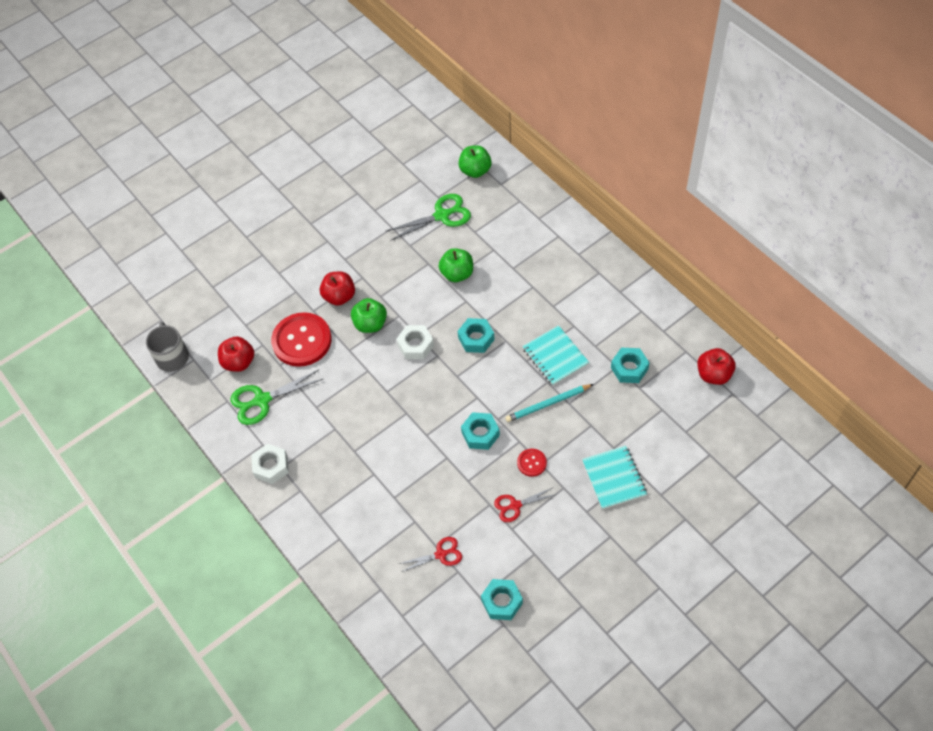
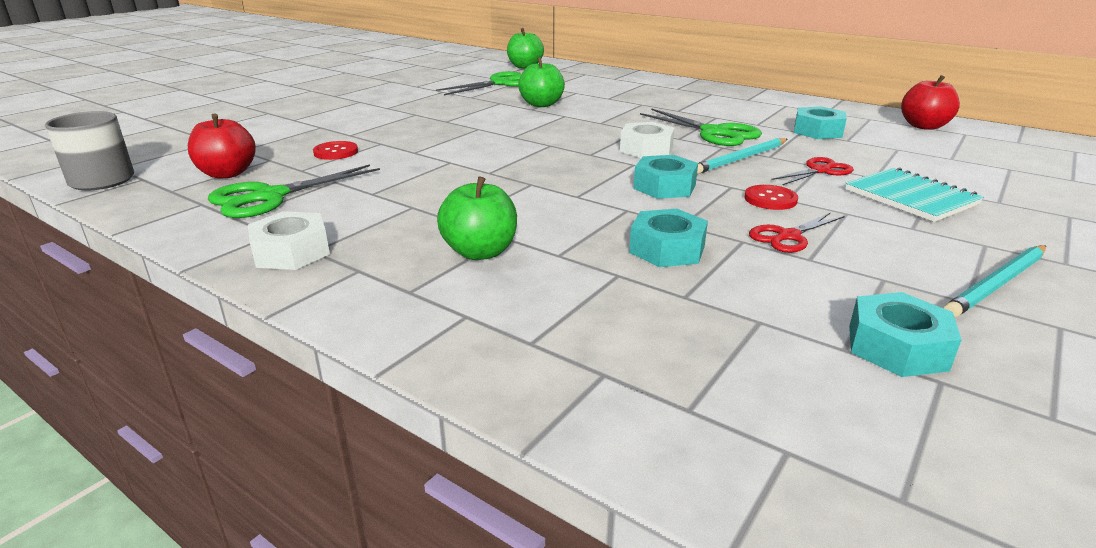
camera: 20 degrees left, 30 degrees down
red button [271,312,332,367] -> red button [313,141,358,160], size x0.46
red apple [320,272,355,306] -> none
green apple [351,298,387,333] -> green apple moved to [437,176,517,260]
white nut [397,325,434,359] -> white nut moved to [620,122,675,158]
red scissors [399,537,462,572] -> red scissors moved to [771,157,854,185]
turquoise nut [458,318,495,353] -> turquoise nut moved to [629,209,708,267]
turquoise notebook [522,325,589,385] -> green scissors [640,108,762,146]
none -> turquoise pencil [943,245,1046,318]

